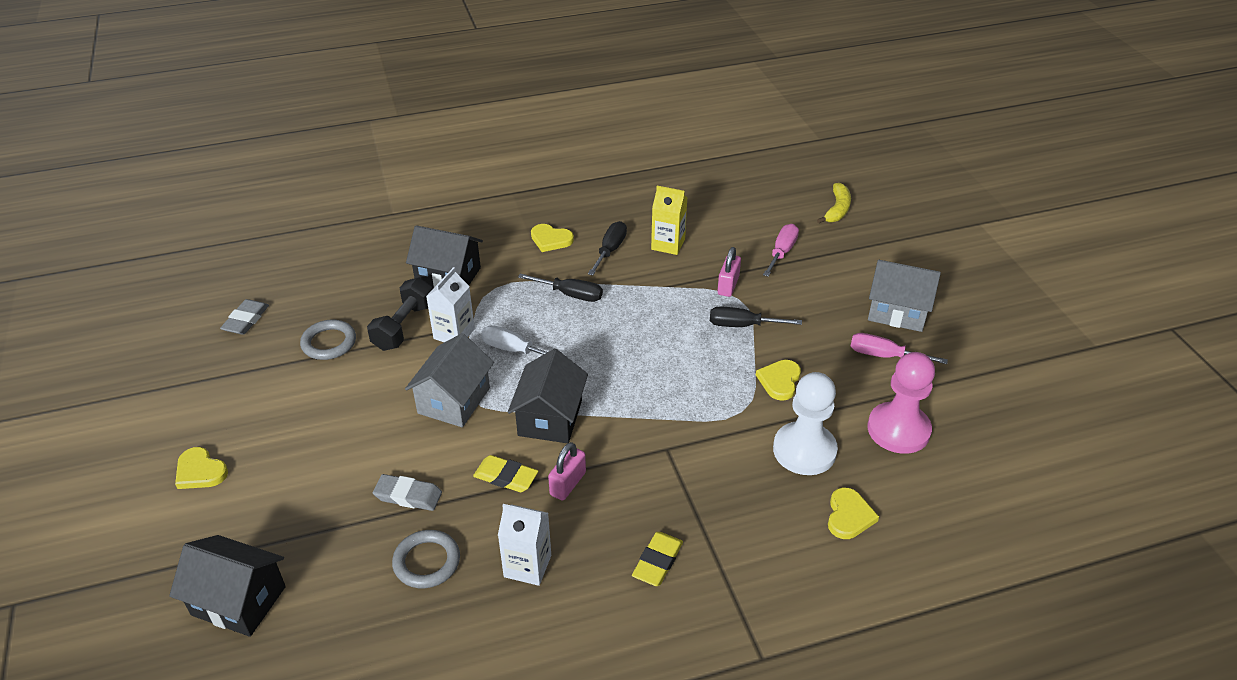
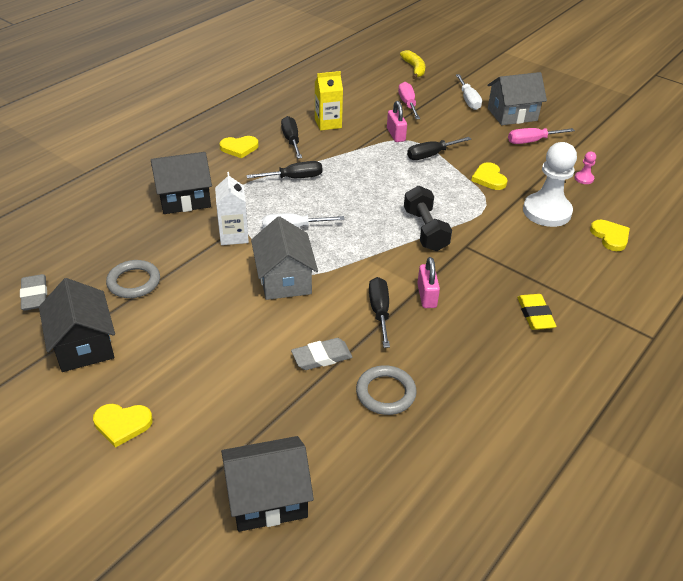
camera: 35 degrees left, 0 degrees up
black dumbbell [367,278,432,351] -> black dumbbell moved to [404,186,452,251]
yellow eraser [473,455,538,492] -> black screwdriver [369,277,390,348]
white carton [498,504,551,586] -> none
black house [508,349,588,443] -> black house moved to [39,278,115,372]
pink pawn [867,352,935,454] -> pink pawn [575,152,596,184], size x0.42
none -> white screwdriver [456,74,482,110]

